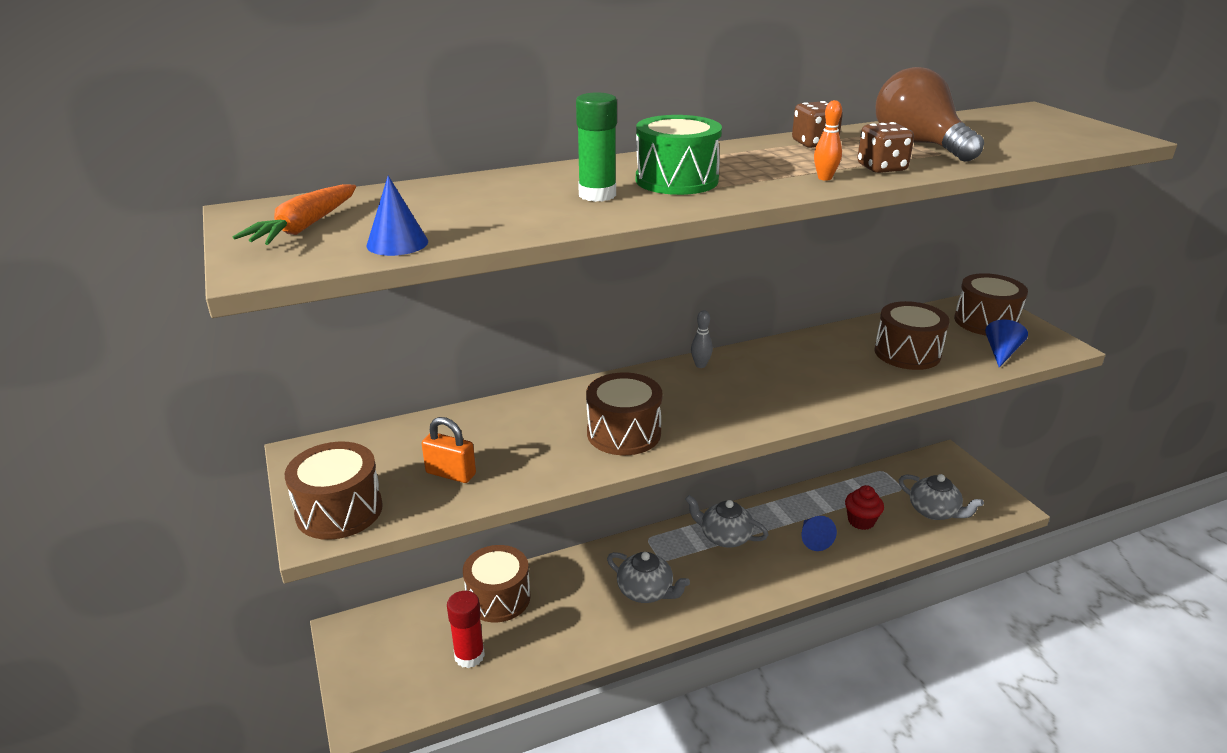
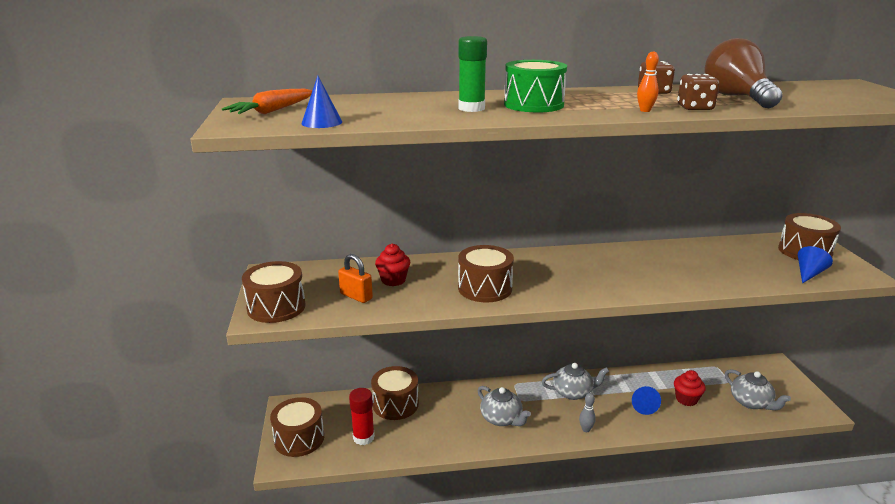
camera: 15 degrees right, 5 degrees down
grey teapot [685,495,769,548] -> grey teapot turned 135 degrees clockwise [542,363,609,400]
grey bowling pin [691,310,713,368] -> grey bowling pin moved to [579,393,596,432]
brown drum [874,301,949,370] -> brown drum moved to [270,397,324,457]
none -> red cupcake [375,244,410,286]

